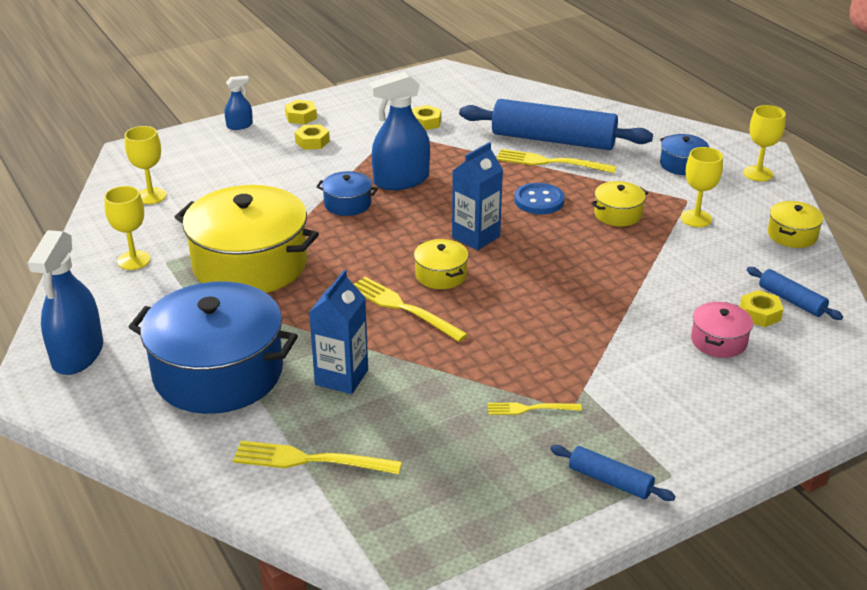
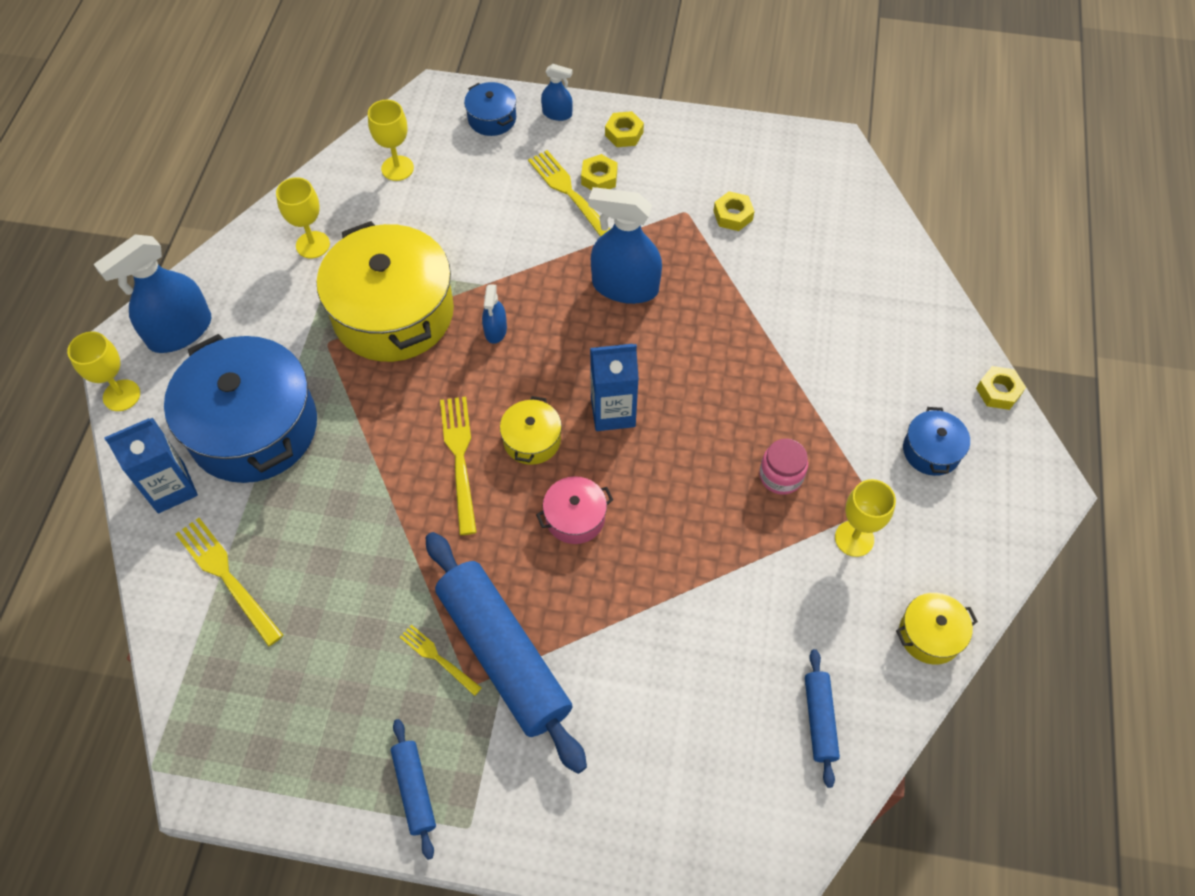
camera: 40 degrees right, 25 degrees up
blue carton [309,270,368,394] -> blue carton moved to [104,418,198,513]
blue pot [316,171,378,216] -> blue pot moved to [464,82,516,136]
blue rolling pin [459,99,653,150] -> blue rolling pin moved to [426,532,587,774]
yellow fork [497,149,616,173] -> yellow fork moved to [528,150,610,237]
blue button [514,183,565,214] -> none
yellow pot [591,181,648,227] -> pink jar [759,439,808,495]
pink pot [691,302,753,358] -> pink pot moved to [536,476,613,544]
yellow nut [740,290,783,327] -> yellow nut moved to [976,366,1026,410]
yellow goblet [743,105,786,181] -> yellow goblet moved to [67,332,140,411]
none -> blue spray bottle [482,284,507,344]

